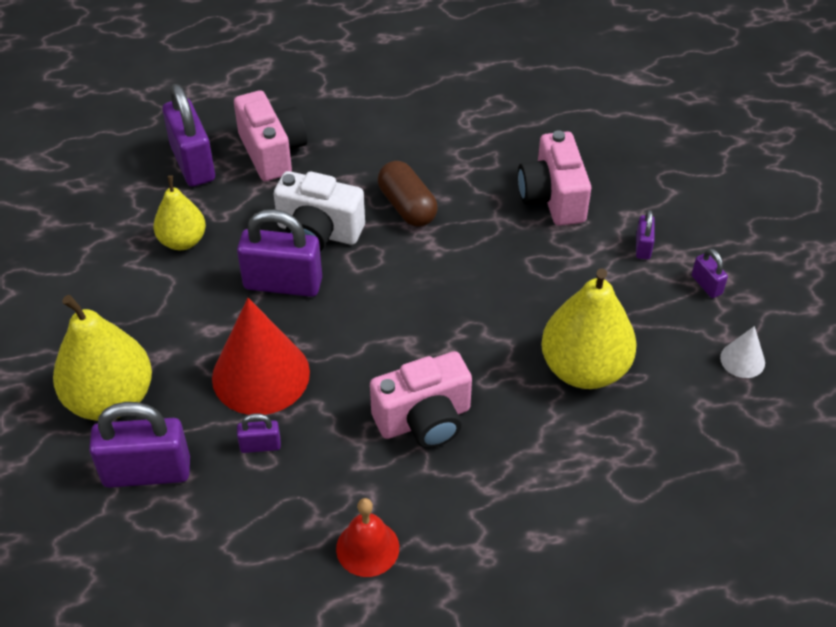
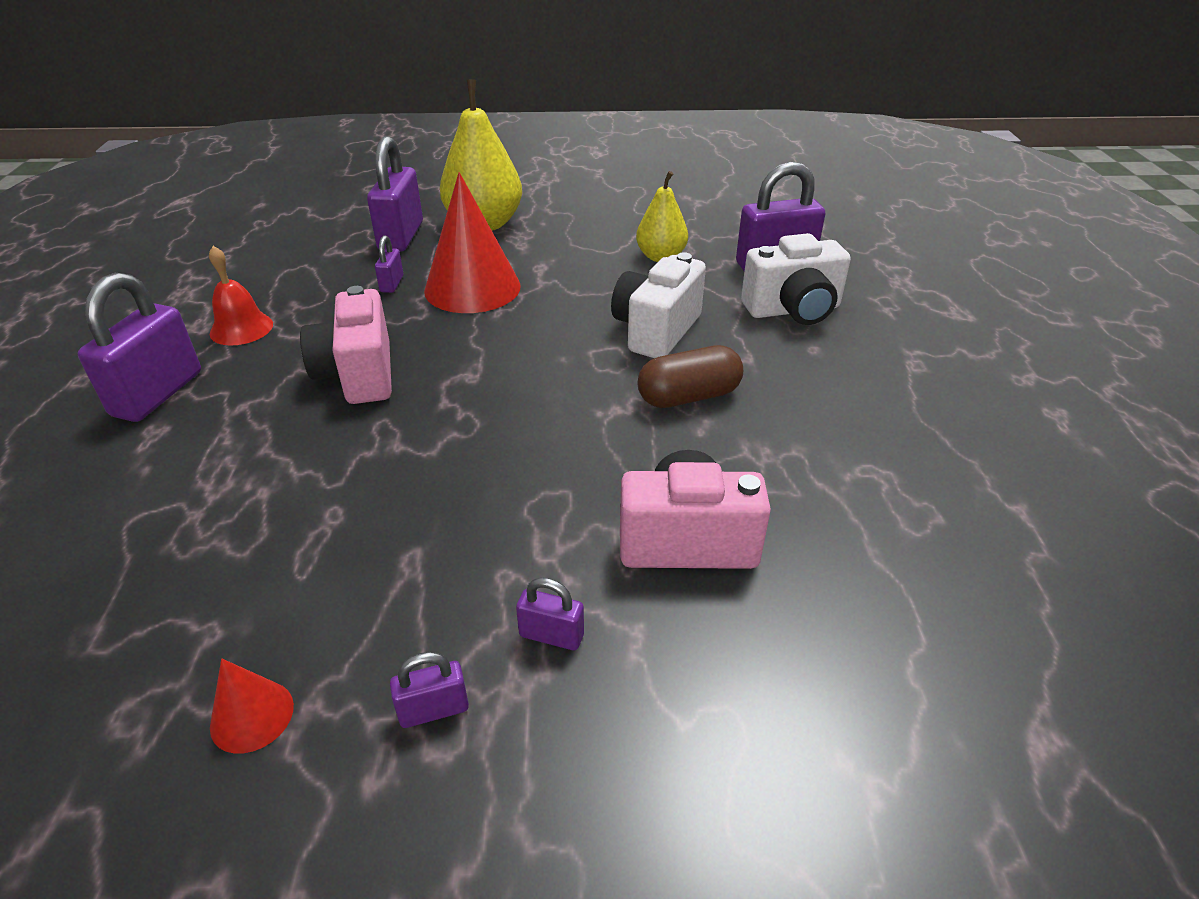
camera: 100 degrees right, 10 degrees down
pink camera [234,90,308,181] -> white camera [741,233,851,325]
purple padlock [237,209,322,297] -> purple padlock moved to [78,273,201,422]
yellow pear [541,268,637,389] -> none
white cone [720,326,765,378] -> red cone [210,659,294,754]

